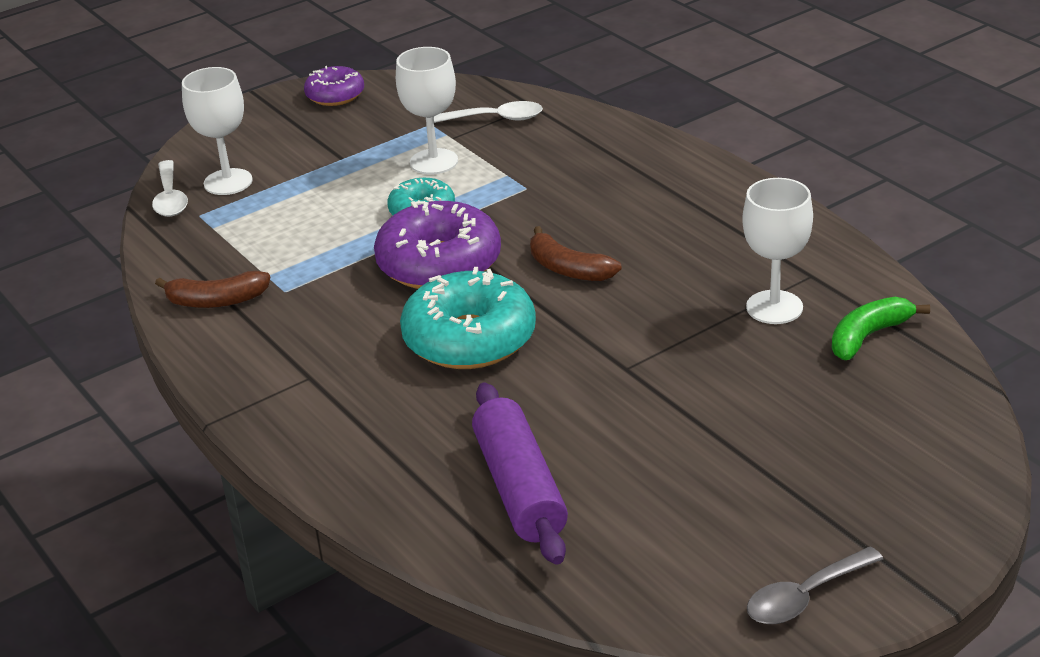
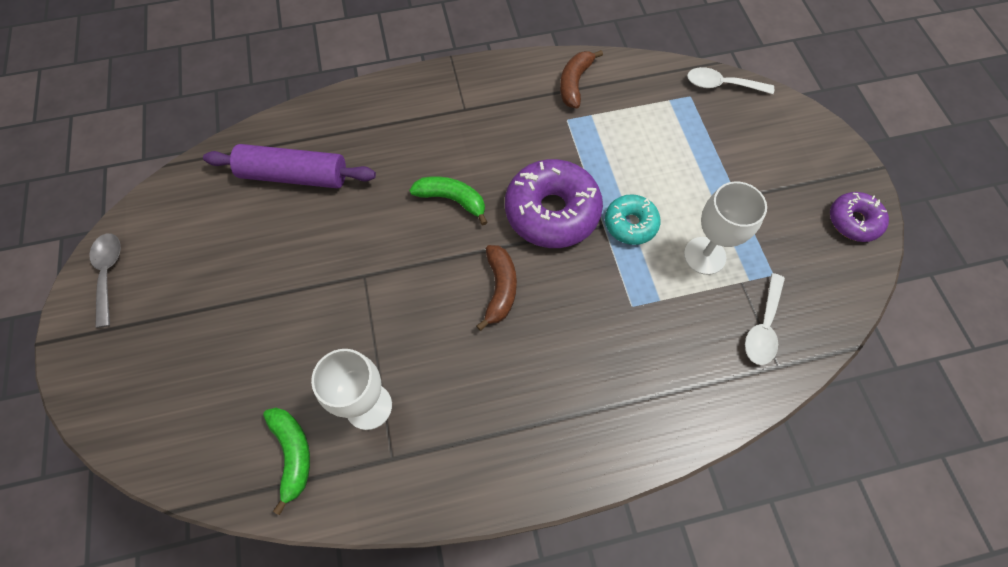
camera: 110 degrees right, 30 degrees up
white goblet [182,67,253,195] -> none
turquoise donut [400,267,536,369] -> green banana [409,176,488,225]
brown banana [530,226,622,281] -> brown banana turned 120 degrees clockwise [476,245,517,331]

